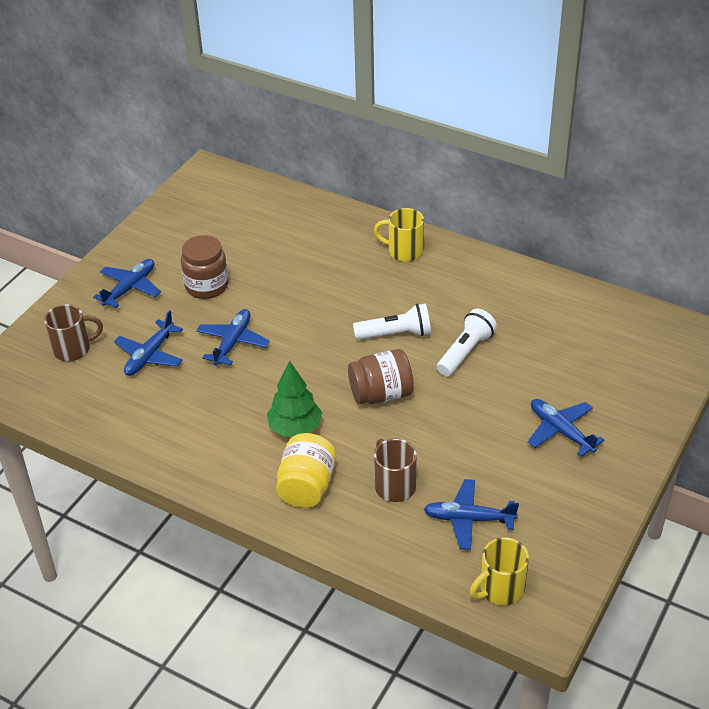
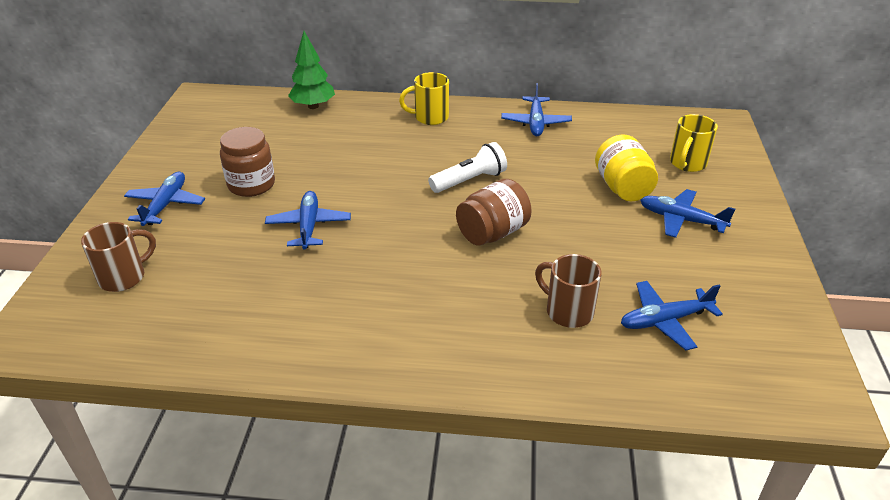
camera: 25 degrees left, 5 degrees down
blue plane [114,310,183,376] -> blue plane moved to [501,83,572,136]
green tree [267,361,322,437] -> green tree moved to [288,31,335,109]
yellow jar [276,433,336,508] -> yellow jar moved to [595,134,658,201]
white flashlight [437,309,497,376] -> none
yellow mug [470,537,529,605] -> yellow mug moved to [670,114,718,172]

